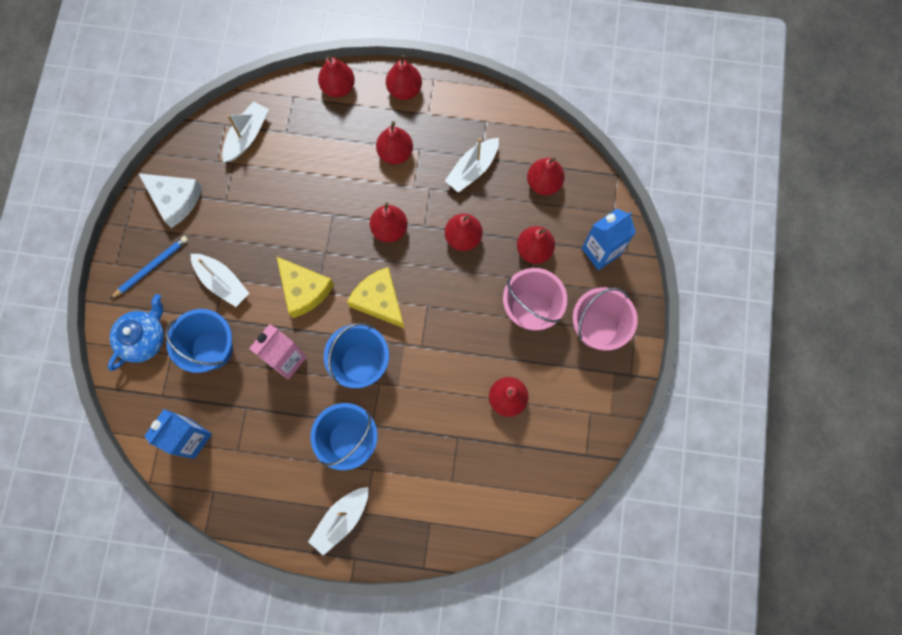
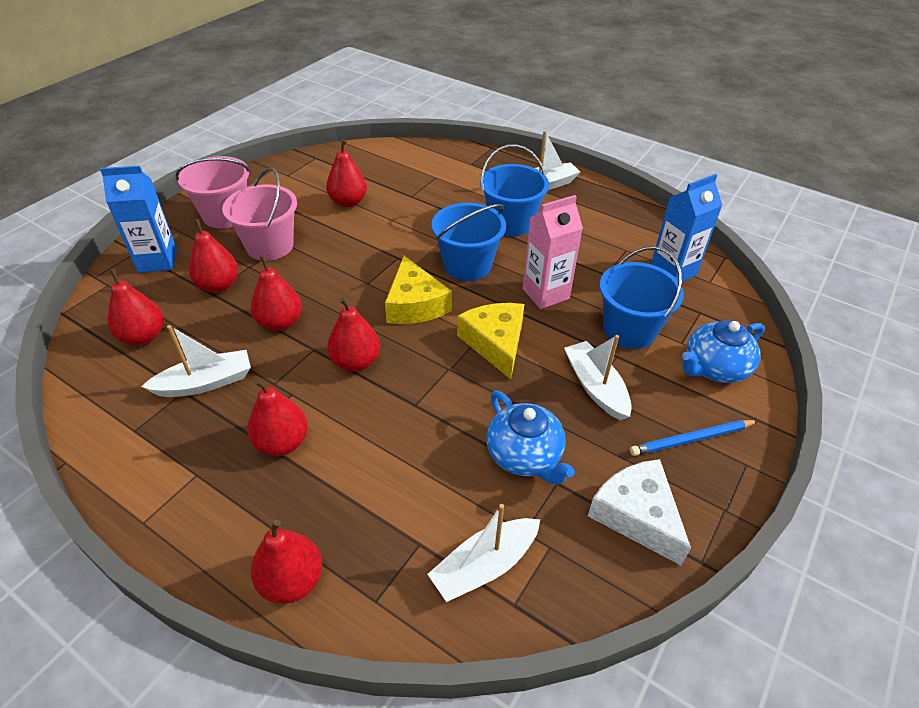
camera: 155 degrees left, 30 degrees down
red pear [386,54,422,100] -> none
none -> blue teapot [486,391,575,485]

